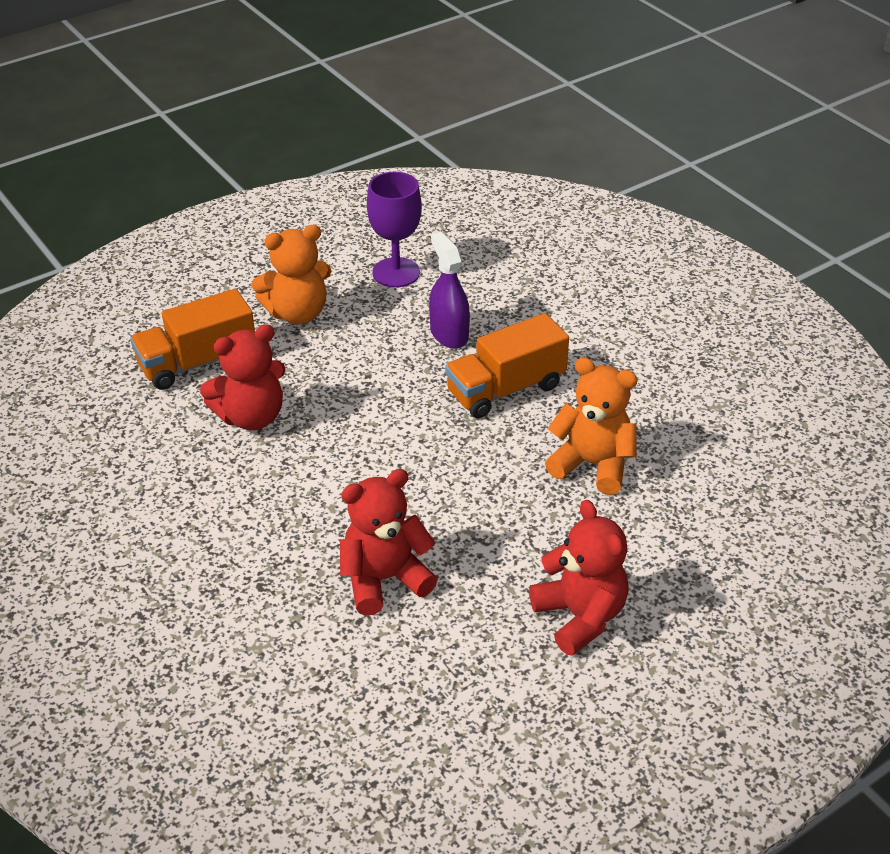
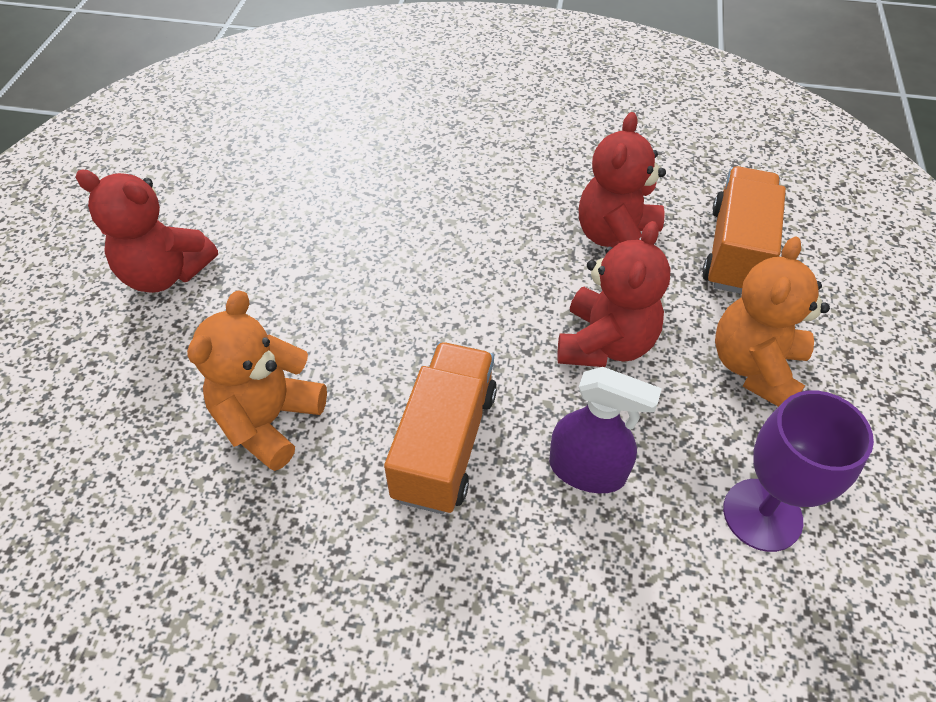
camera: 135 degrees right, 10 degrees up
red teddy bear [340,469,438,616] -> red teddy bear moved to [557,221,671,367]
orange teddy bear [545,357,638,495] -> orange teddy bear turned 135 degrees clockwise [187,290,327,471]

